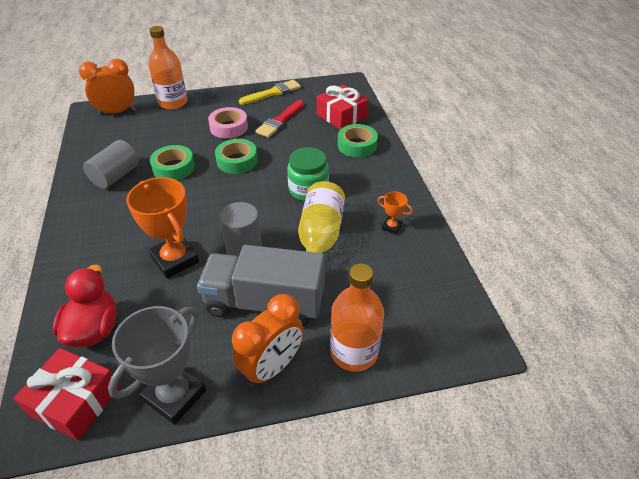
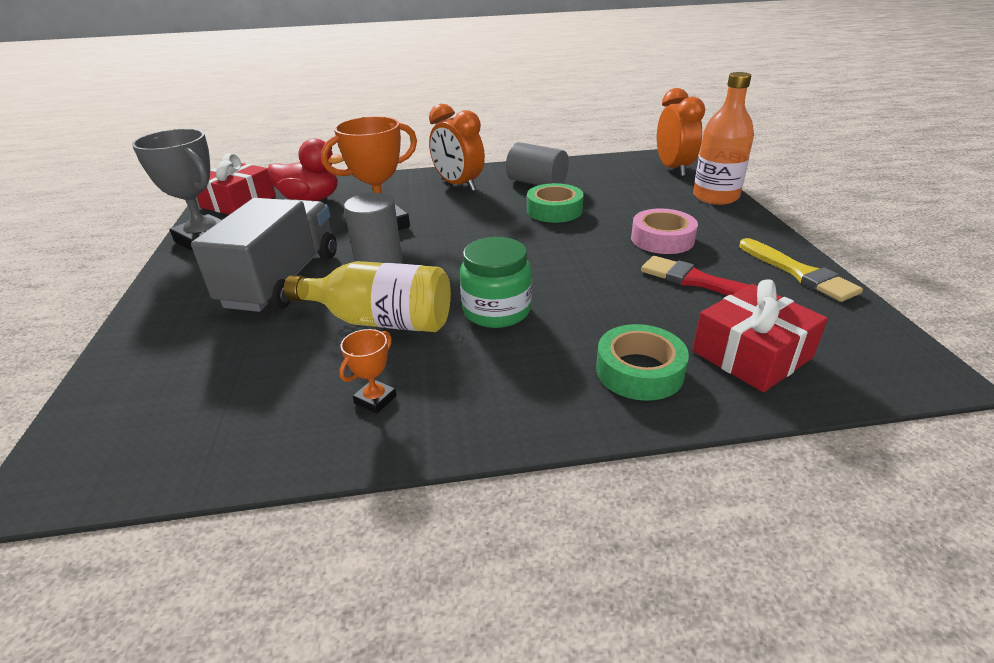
camera: 95 degrees right, 10 degrees down
green tape [215,139,258,174] -> none
orange clock [232,294,304,387] -> orange clock moved to [429,104,485,191]
orange bottle [330,263,384,372] -> none

